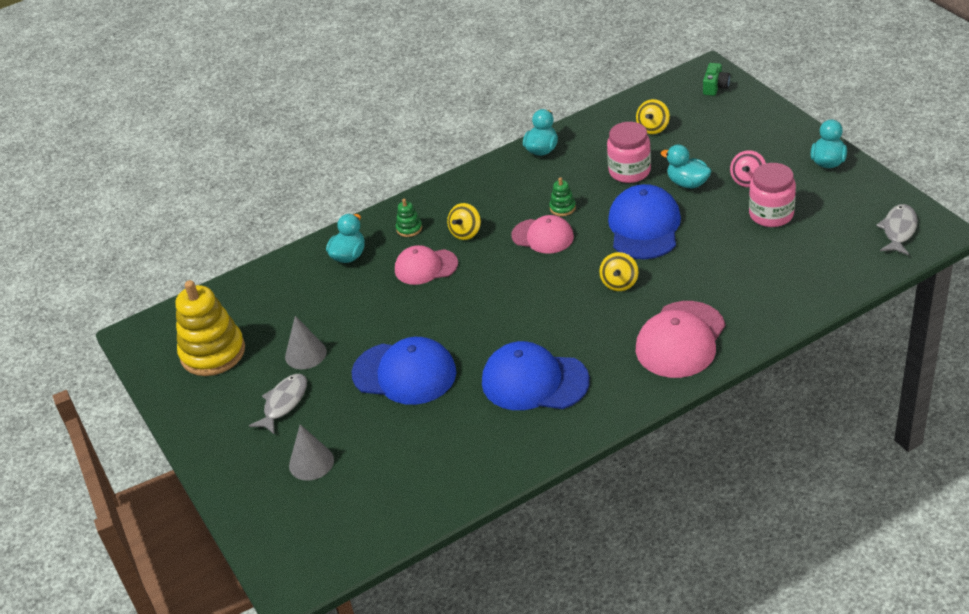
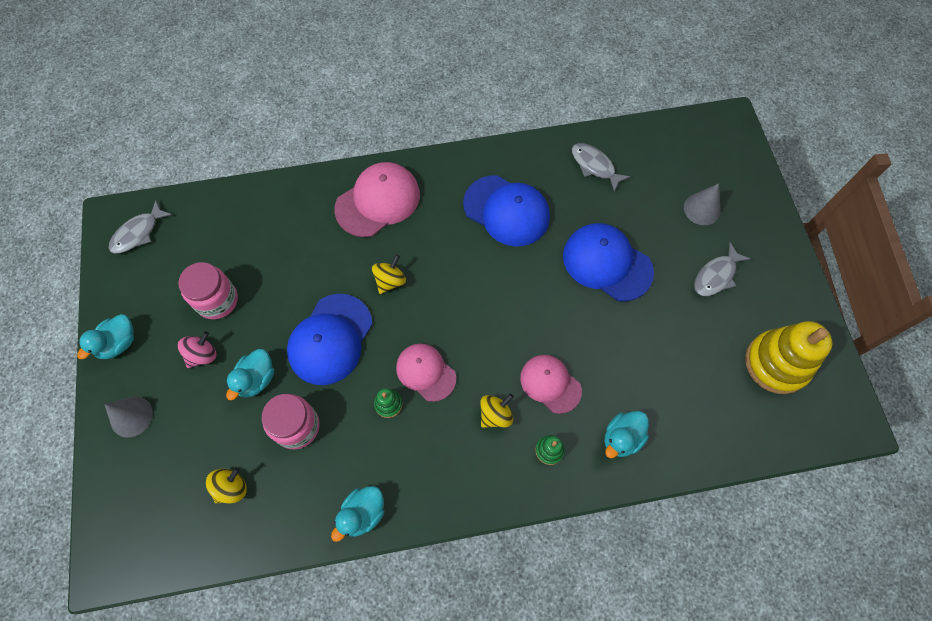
camera: 165 degrees left, 25 degrees up
grey cone [285,316,327,369] -> grey cone moved to [105,396,153,438]
pink cap [395,245,458,285] -> pink cap turned 150 degrees counterclockwise [520,355,582,414]
turquoise duck [660,145,711,189] -> turquoise duck turned 60 degrees clockwise [226,349,274,400]
green camera [703,63,730,96] -> none
none -> grey fish [572,143,630,192]

